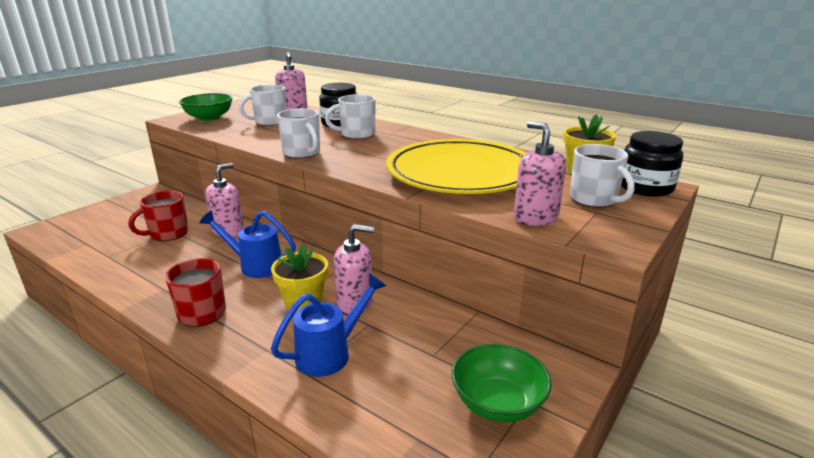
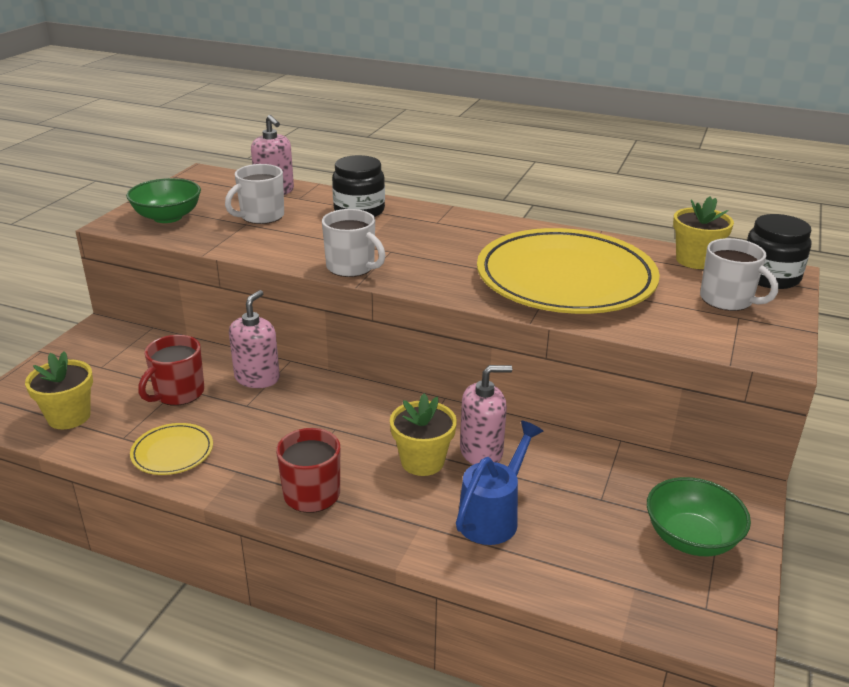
camera: 15 degrees left, 5 degrees up
blue watering can [199,210,296,278] -> none
white mug [325,94,376,139] -> none
pink soap dispenser [514,121,566,226] -> none
none -> yellow flower pot [25,351,93,429]
none -> yellow plate [130,423,213,475]

